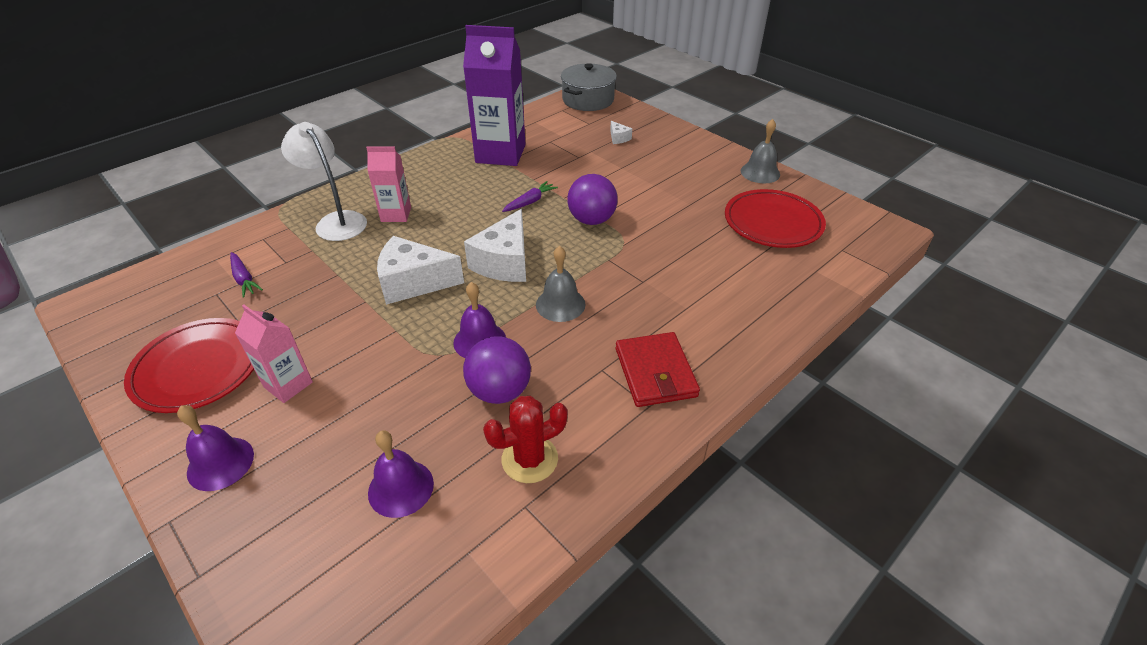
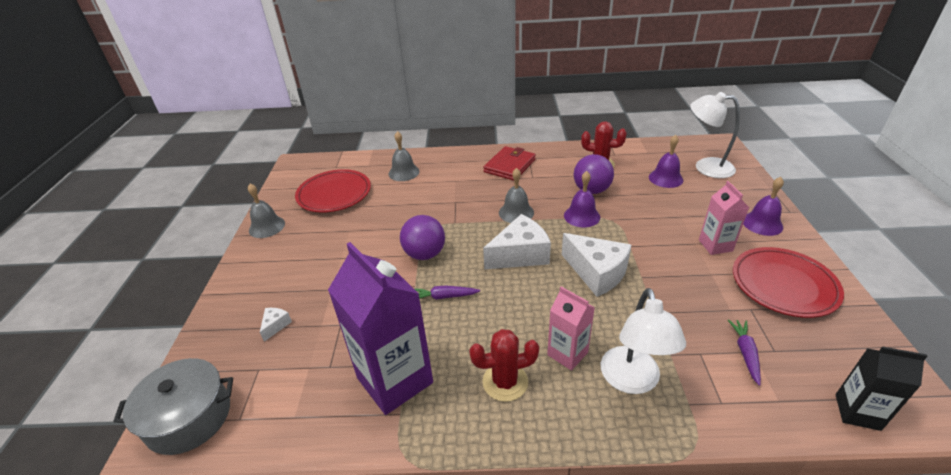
camera: 135 degrees left, 5 degrees down
none -> grey bell [389,131,420,181]
none -> red cactus [469,329,539,402]
none -> white lamp [690,92,740,178]
none -> black carton [836,346,927,431]

